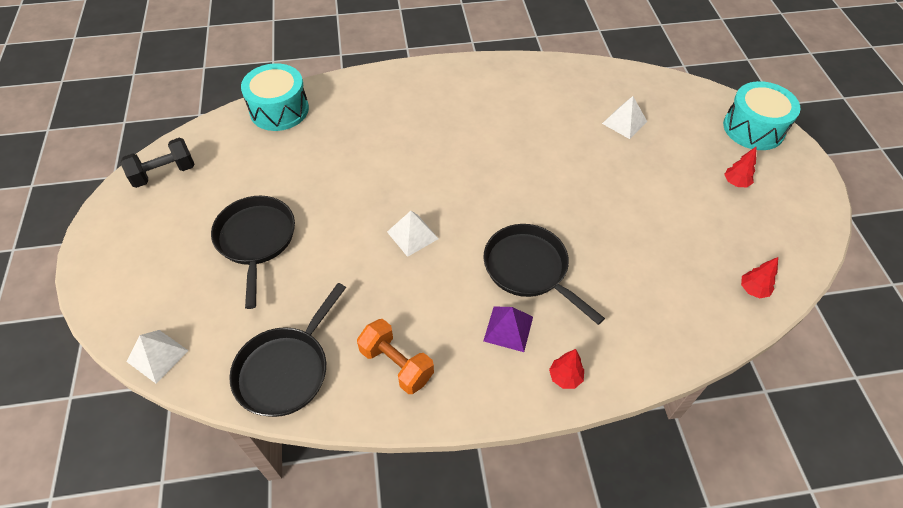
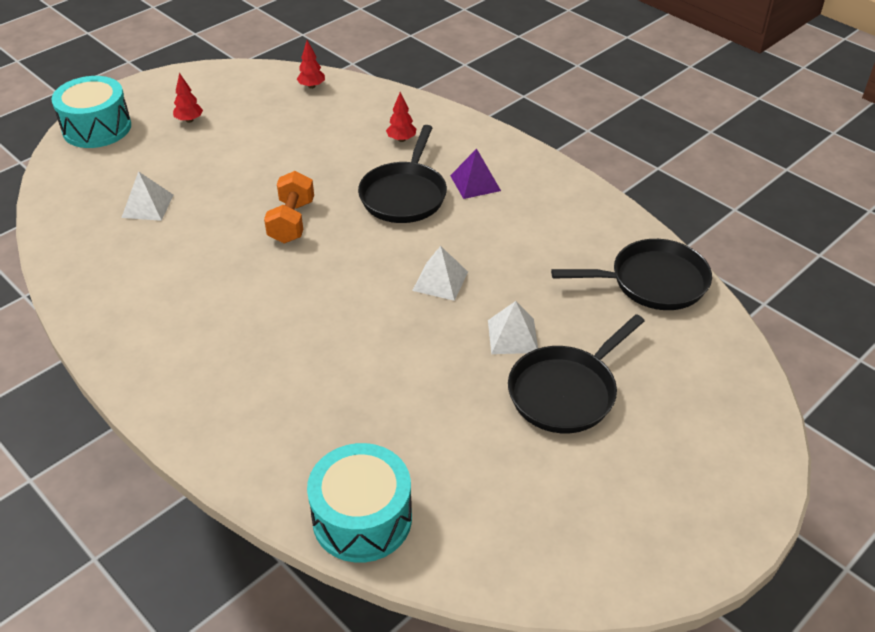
camera: 125 degrees left, 10 degrees down
black dumbbell [121,138,195,188] -> none
white pyramid [126,330,189,383] -> white pyramid moved to [488,301,538,354]
orange dumbbell [357,319,434,394] -> orange dumbbell moved to [264,171,314,243]
red tree [549,349,584,389] -> red tree moved to [386,92,416,142]

